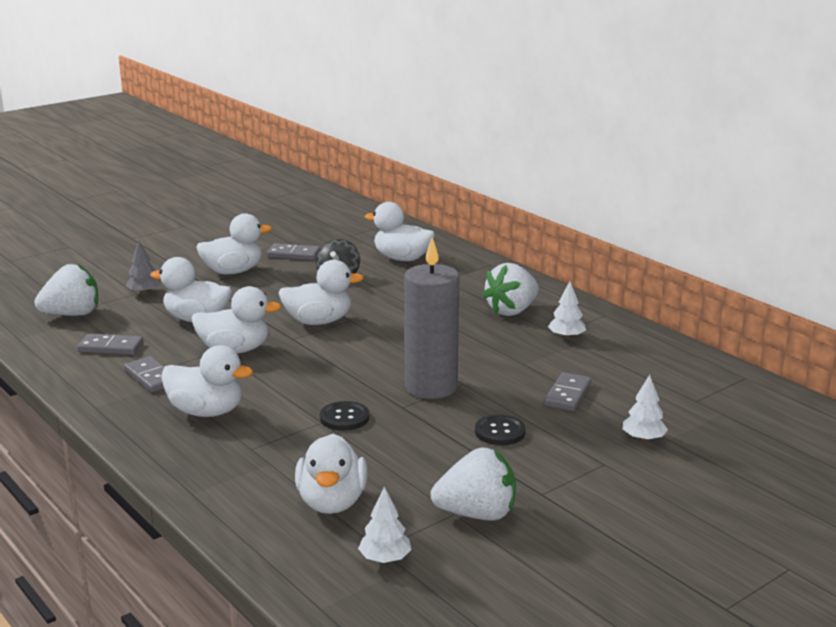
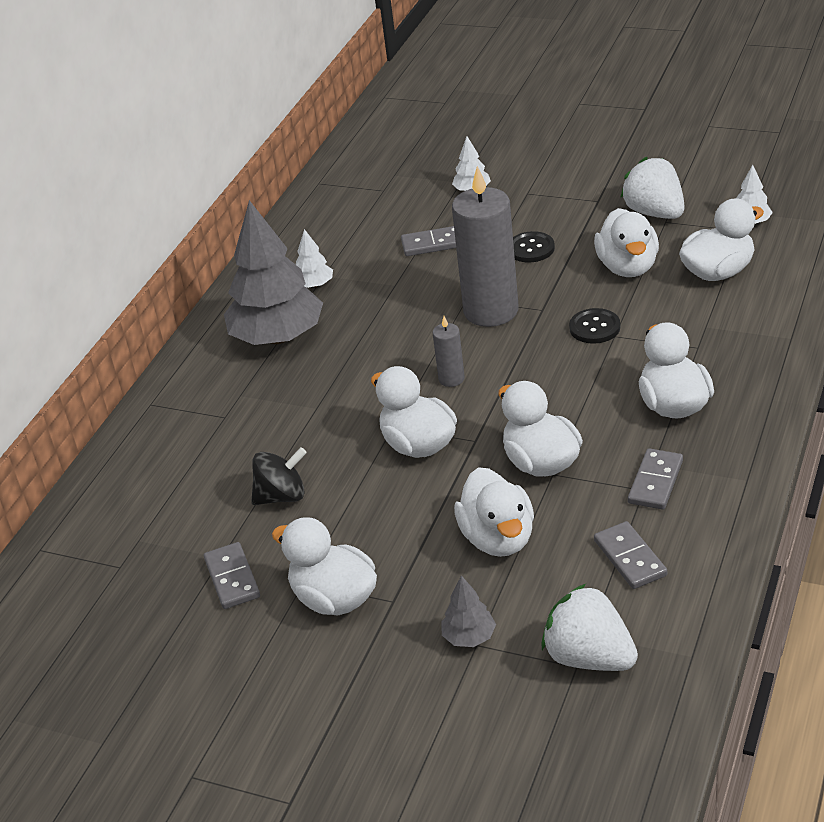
camera: 115 degrees left, 15 degrees up
white duck [365,202,435,261] -> white duck moved to [594,208,659,277]
white strawberry [482,263,539,316] -> grey tree [224,200,323,345]
none -> grey candle [433,316,465,387]

